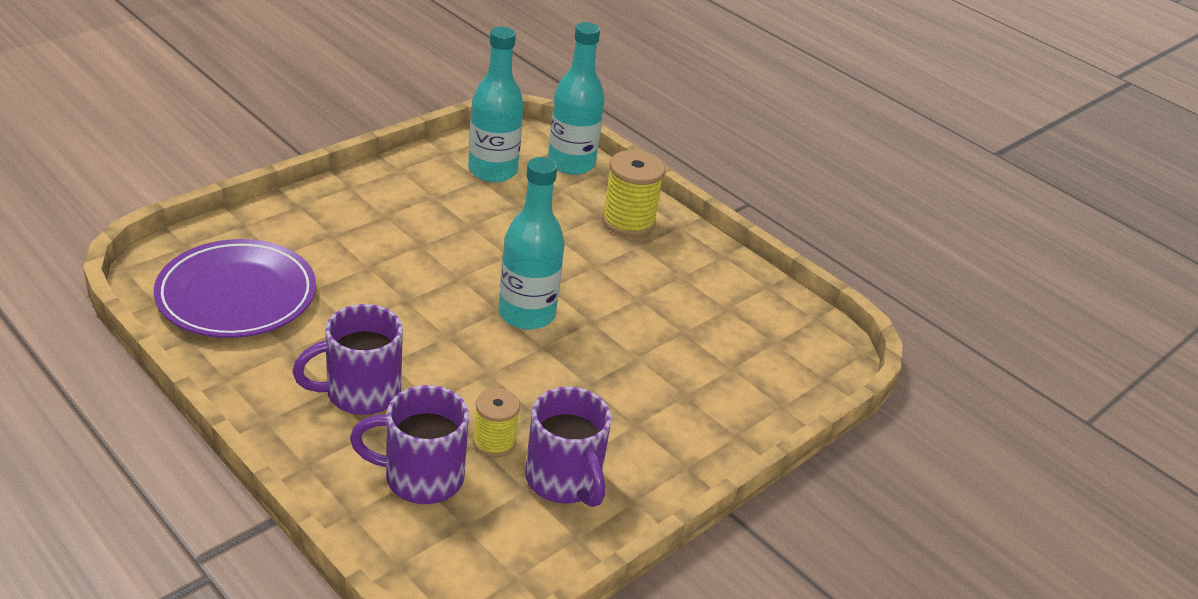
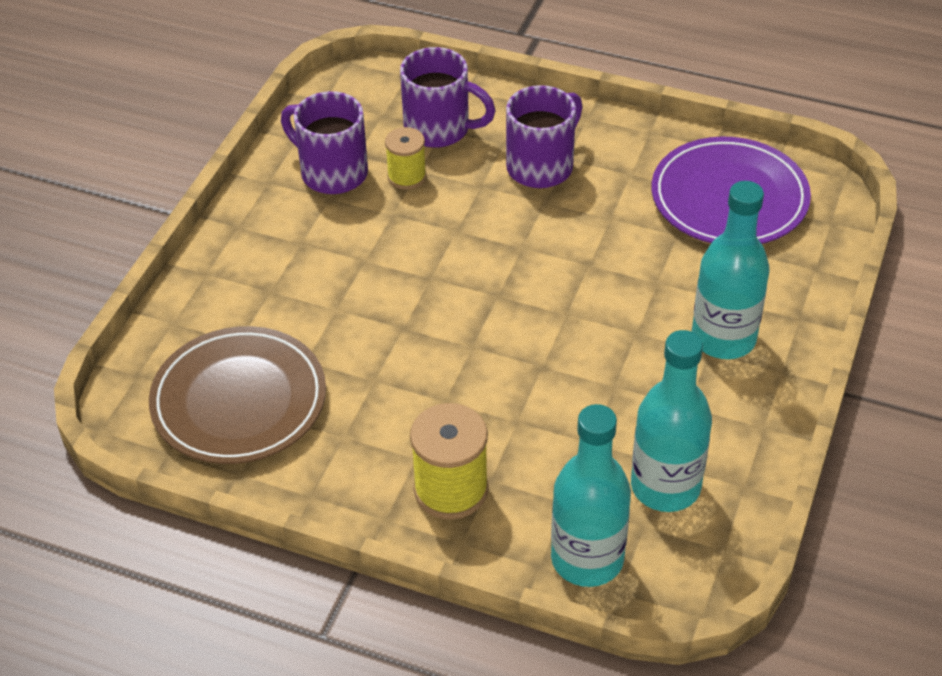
camera: 160 degrees right, 10 degrees up
purple mug [350,385,469,504] -> purple mug turned 45 degrees clockwise [400,47,496,148]
turquoise bottle [498,157,565,330] -> turquoise bottle moved to [692,181,770,359]
none -> brown plate [149,326,326,464]

